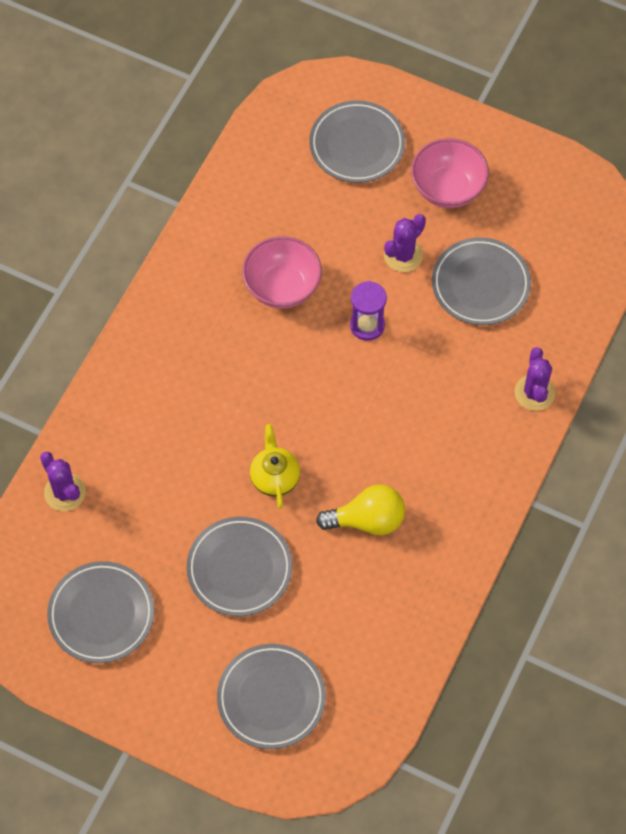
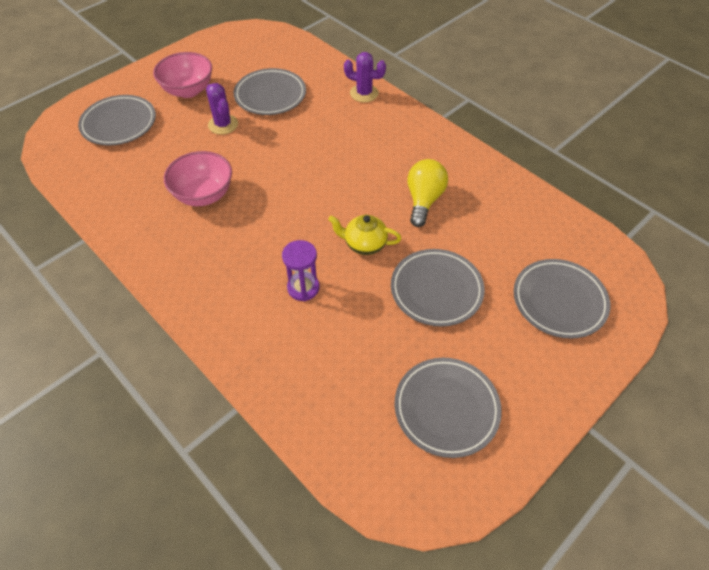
camera: 70 degrees left, 10 degrees down
purple cactus [40,452,86,511] -> none
purple hourglass [350,281,387,341] -> purple hourglass moved to [282,240,319,301]

